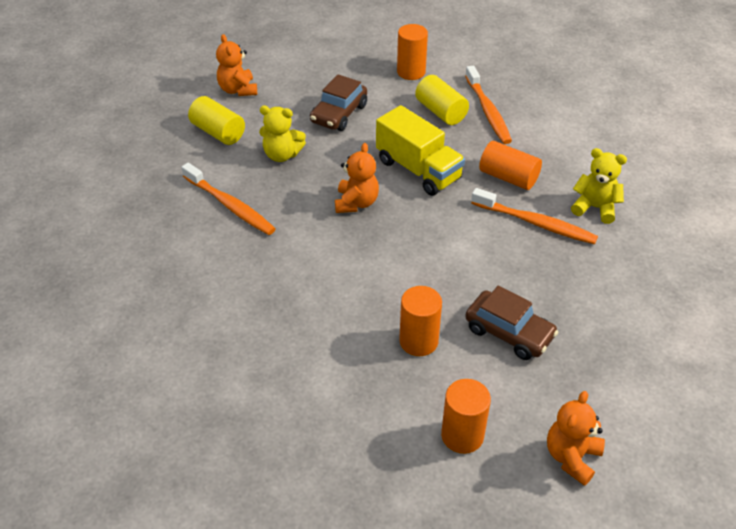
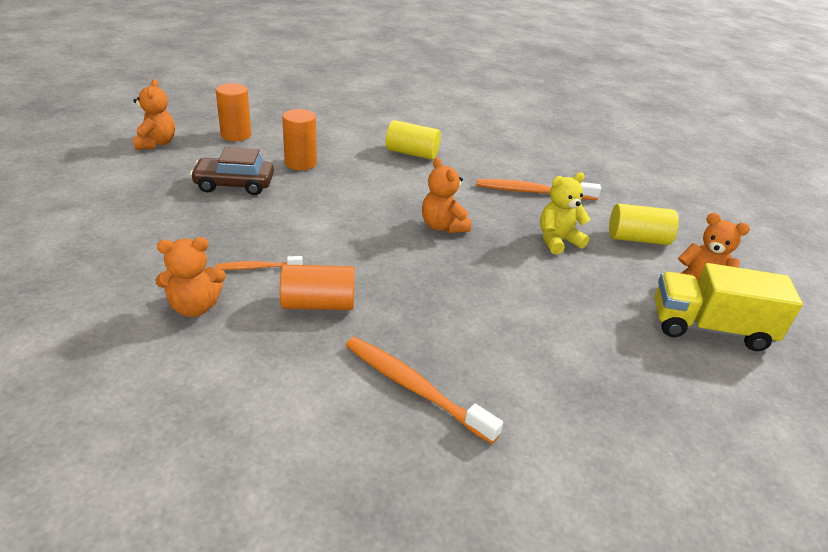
camera: 140 degrees right, 10 degrees down
brown car [310,74,367,131] -> none
yellow truck [376,105,465,196] -> yellow truck moved to [655,263,803,351]
orange cylinder [397,24,428,80] -> none
yellow cylinder [415,75,469,125] -> yellow cylinder moved to [386,120,441,160]
orange toothbrush [471,188,598,245] -> orange toothbrush [215,256,303,270], size x0.55
yellow teddy bear [571,148,627,224] -> orange teddy bear [156,237,226,317]

